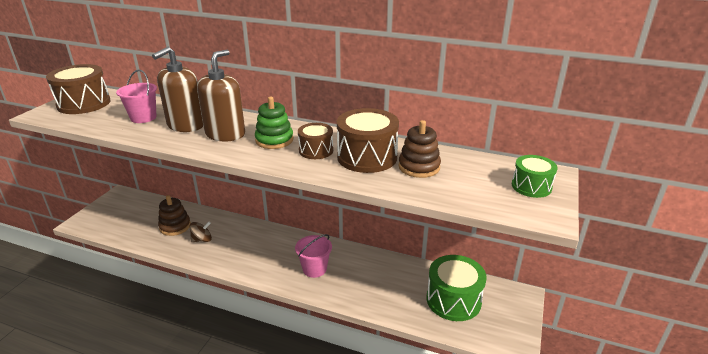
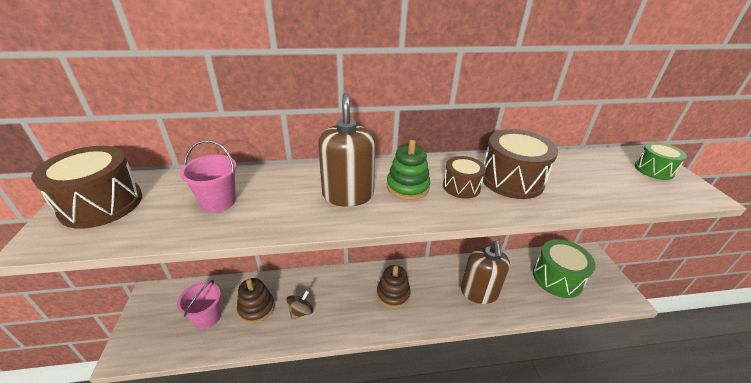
camera: 30 degrees left, 5 degrees up
brown soap dispenser [152,47,203,132] -> brown soap dispenser moved to [461,241,510,304]
pink bucket [295,234,332,278] -> pink bucket moved to [177,280,221,329]
brown stacking toy [398,120,441,178] -> brown stacking toy moved to [377,265,411,308]

